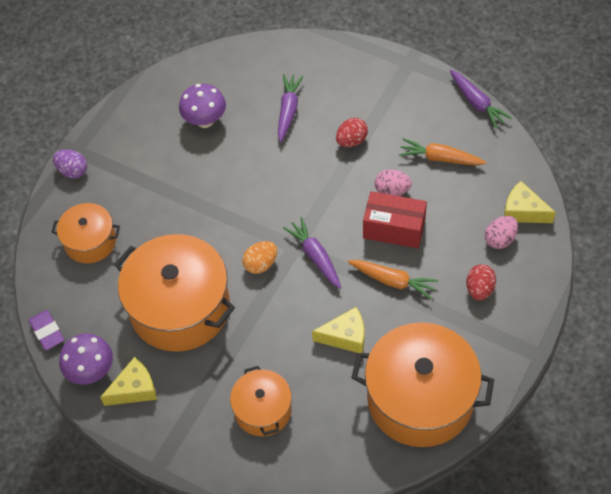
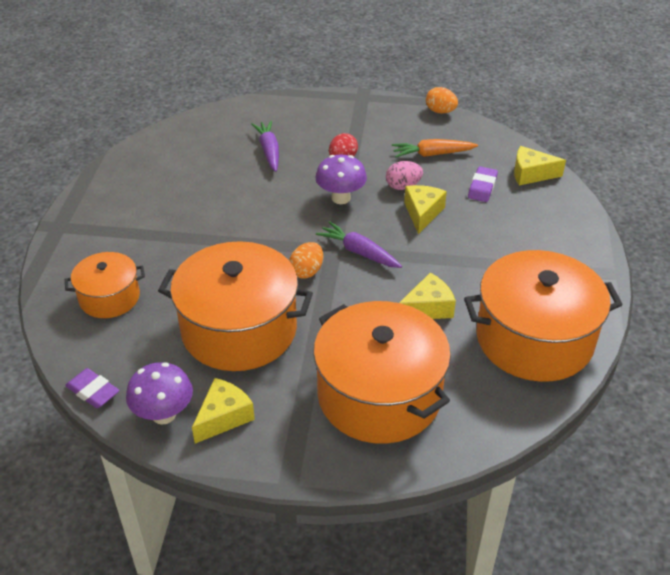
camera: 25 degrees left, 15 degrees down
purple egg [53,149,87,178] -> none
purple mushroom [179,84,226,128] -> purple mushroom moved to [315,155,367,204]
orange pot [230,366,292,436] -> orange pot [313,301,451,444], size x1.85
orange carrot [348,260,438,299] -> none
red box [363,191,427,248] -> yellow cheese [404,185,447,234]
purple carrot [450,70,512,129] -> orange egg [426,87,458,113]
red egg [466,264,496,301] -> none
pink egg [485,216,518,249] -> none
none -> purple eraser [468,166,498,202]

